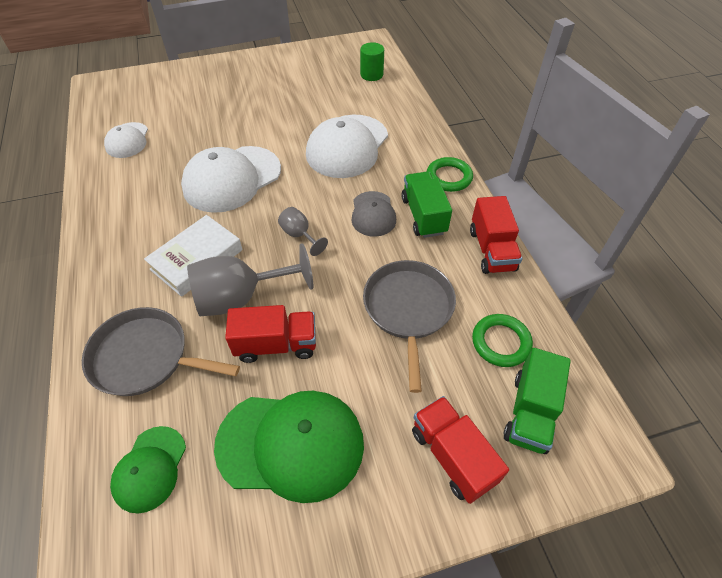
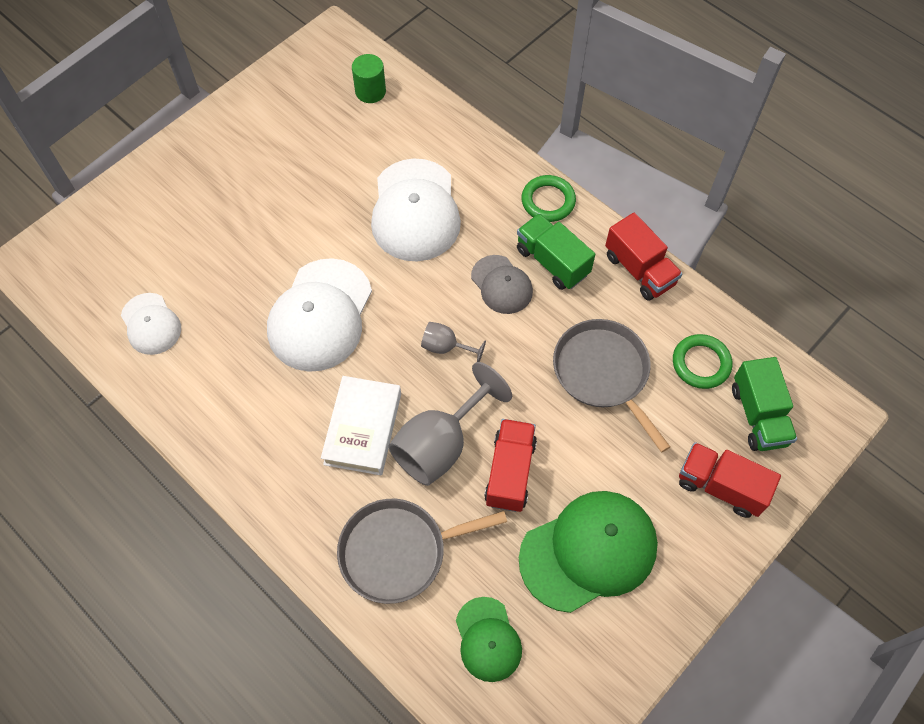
camera: 30 degrees left, 10 degrees up
red truck [225,305,316,363] -> red truck turned 45 degrees counterclockwise [484,419,537,512]

